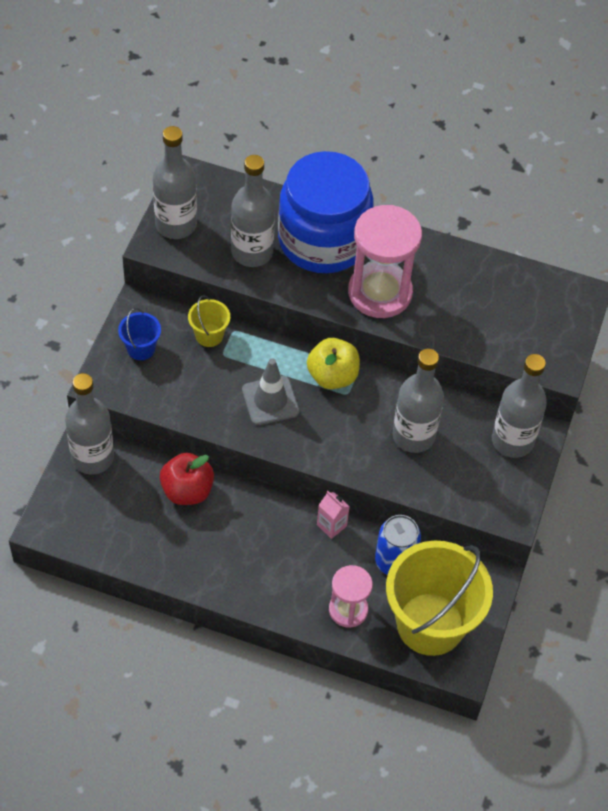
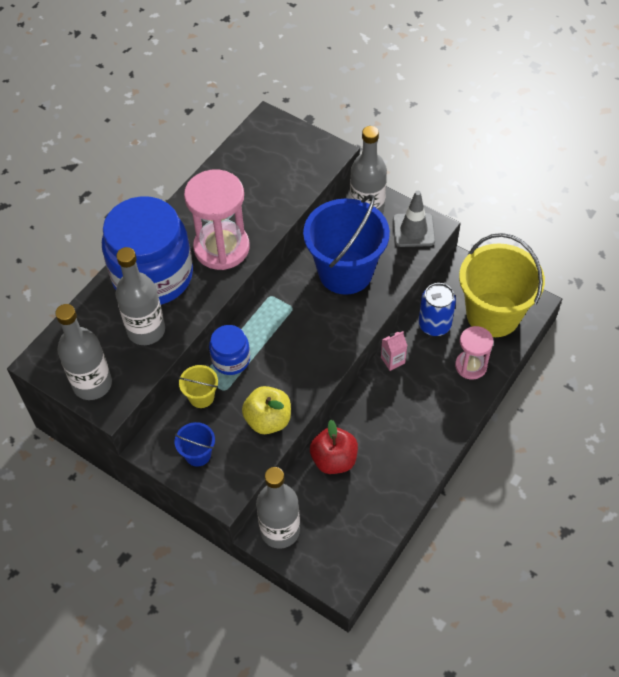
camera: 70 degrees left, 0 degrees up
grey traffic cone [242,358,299,425] -> grey traffic cone moved to [393,191,435,247]
yellow apple [307,338,360,389] -> yellow apple moved to [242,386,291,434]
grey bottle [393,348,444,453] -> blue bucket [303,195,390,295]
none -> blue jar [209,325,250,375]

